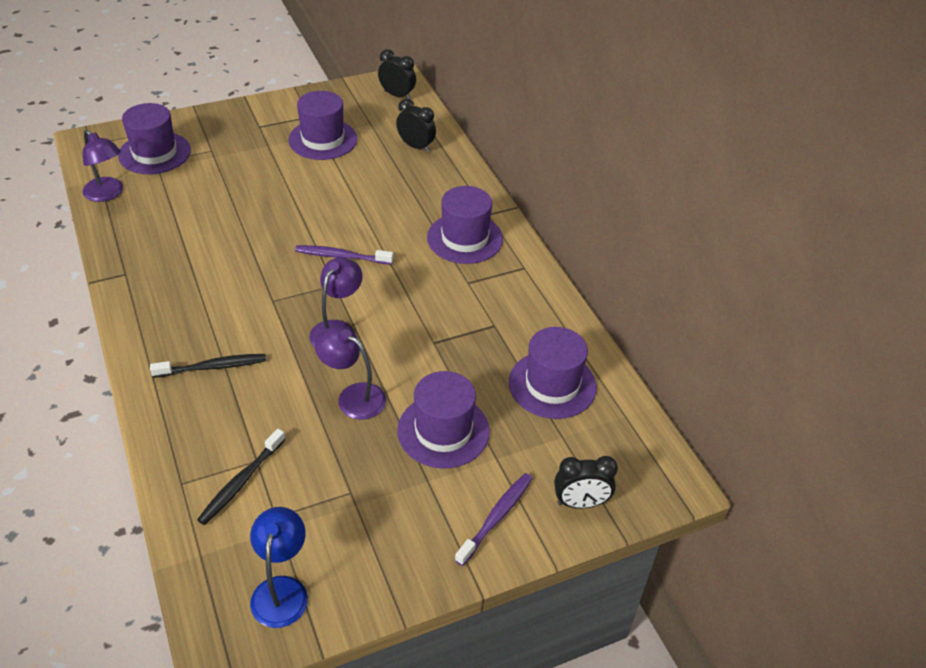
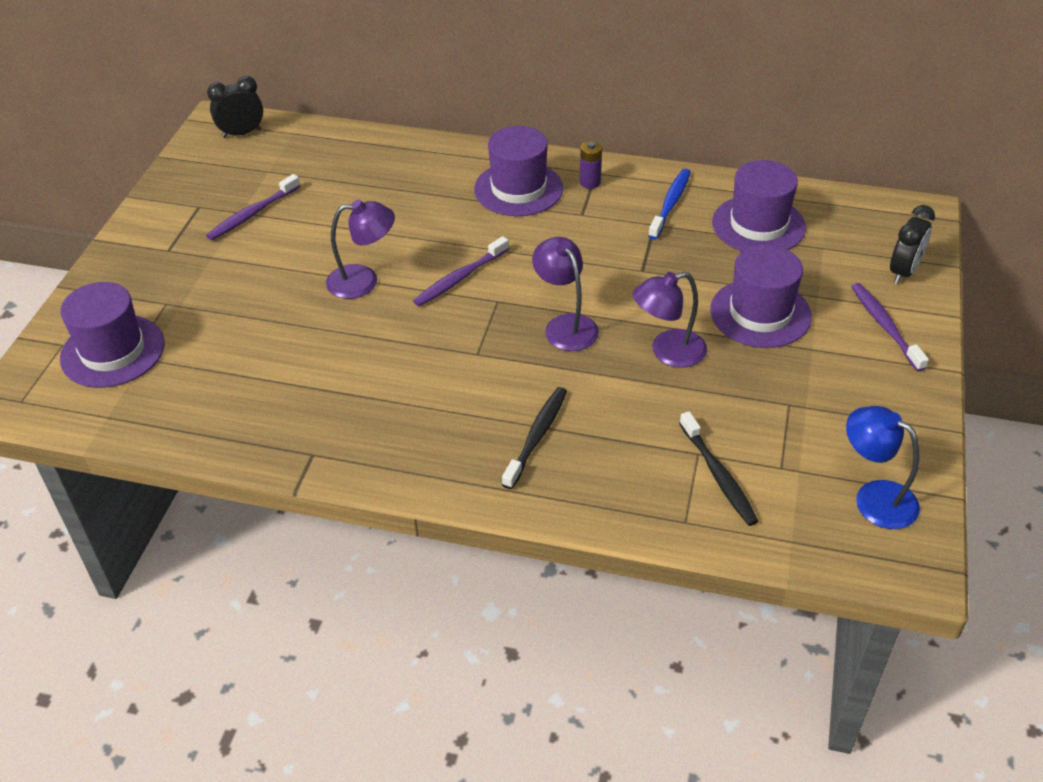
camera: 50 degrees left, 0 degrees up
purple lamp [82,130,123,202] -> purple lamp moved to [326,200,395,299]
purple hat [288,91,357,160] -> purple toothbrush [206,174,300,240]
black clock [396,99,436,152] -> none
none -> purple battery [580,141,602,189]
none -> blue toothbrush [648,169,691,239]

